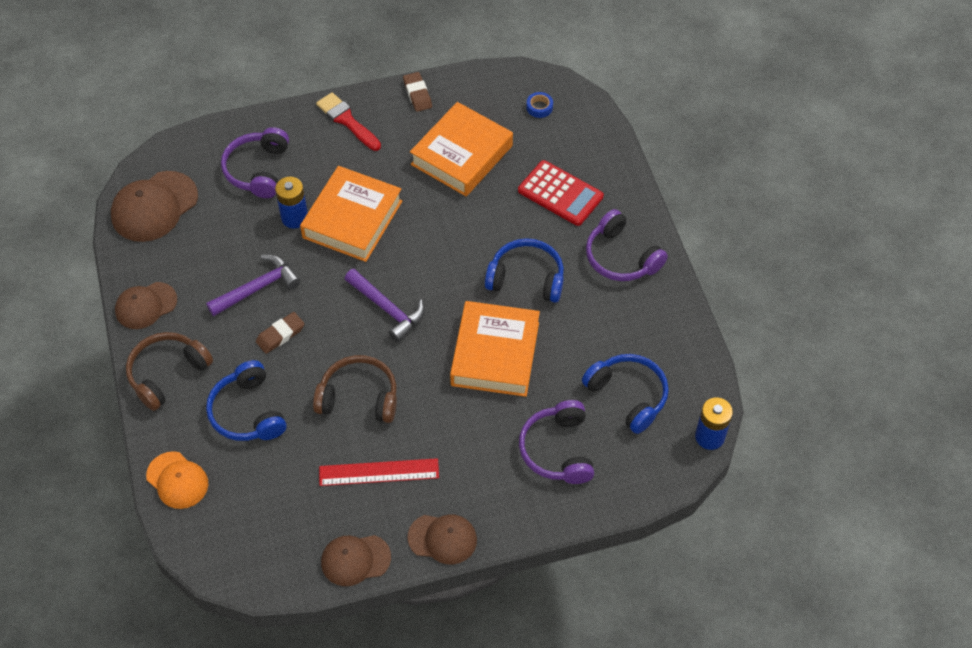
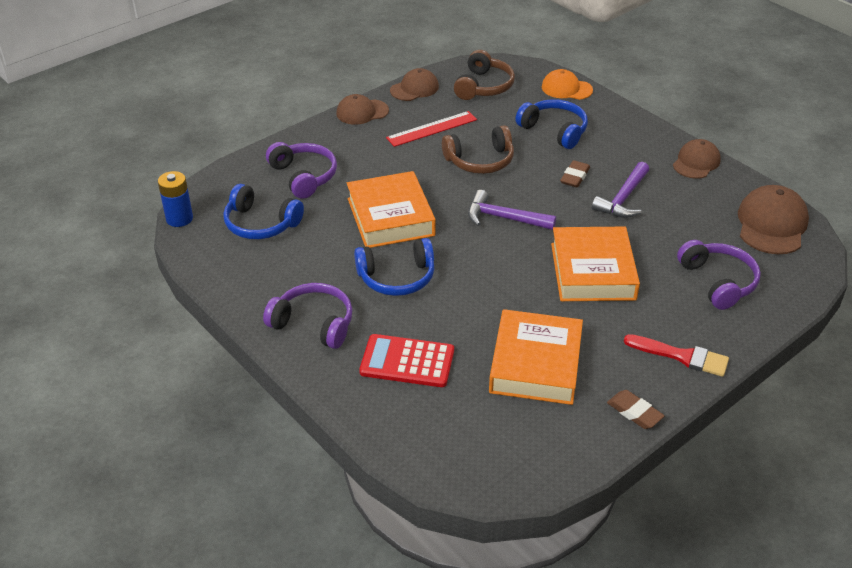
camera: 155 degrees right, 15 degrees down
brown headphones [126,332,213,411] -> brown headphones moved to [454,50,515,100]
blue battery [275,177,308,229] -> none
blue tape [526,92,553,118] -> none

